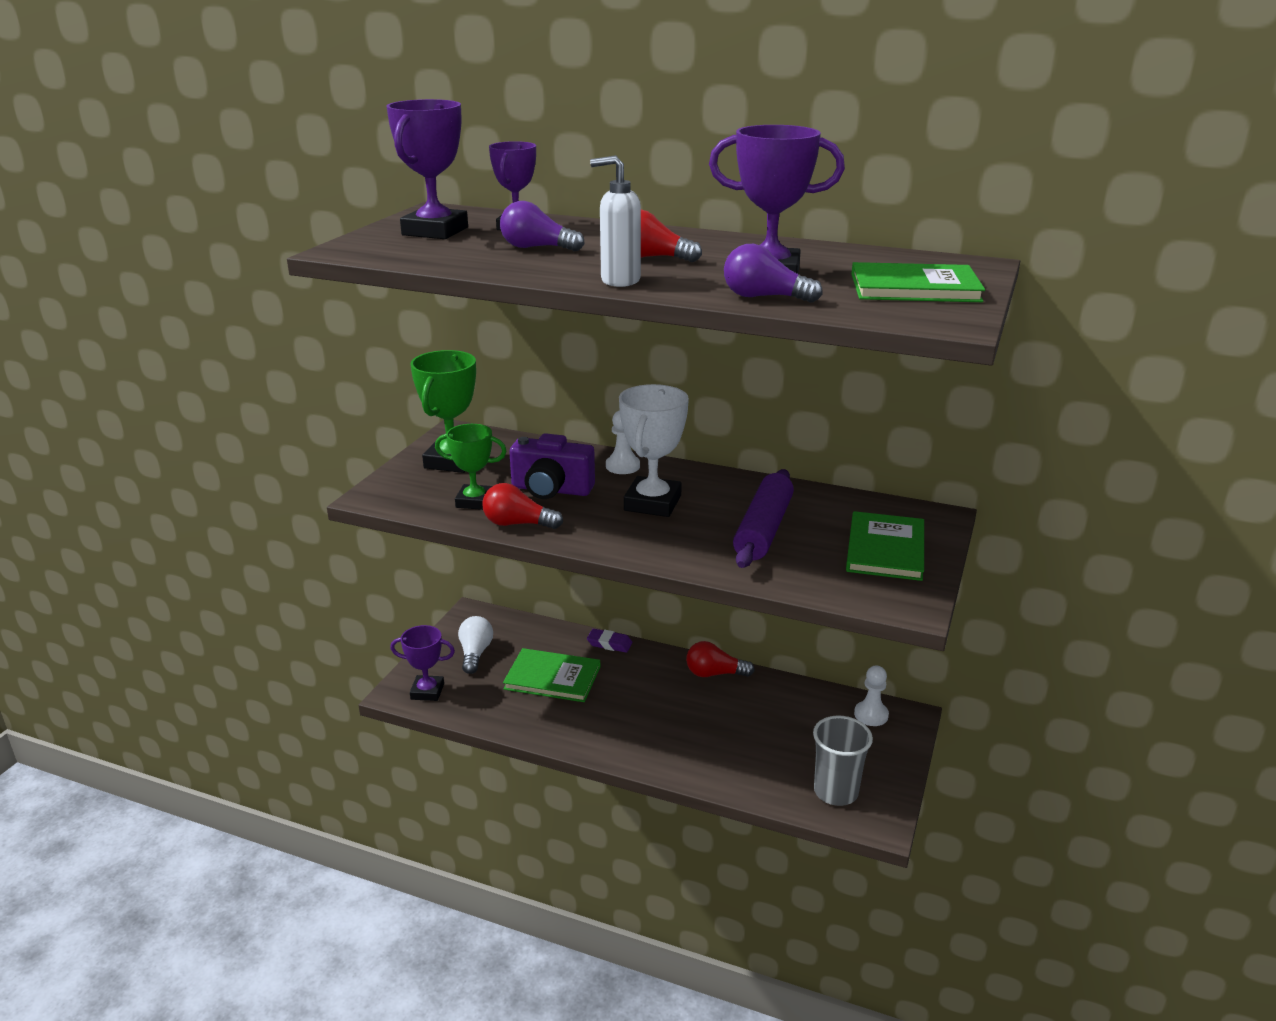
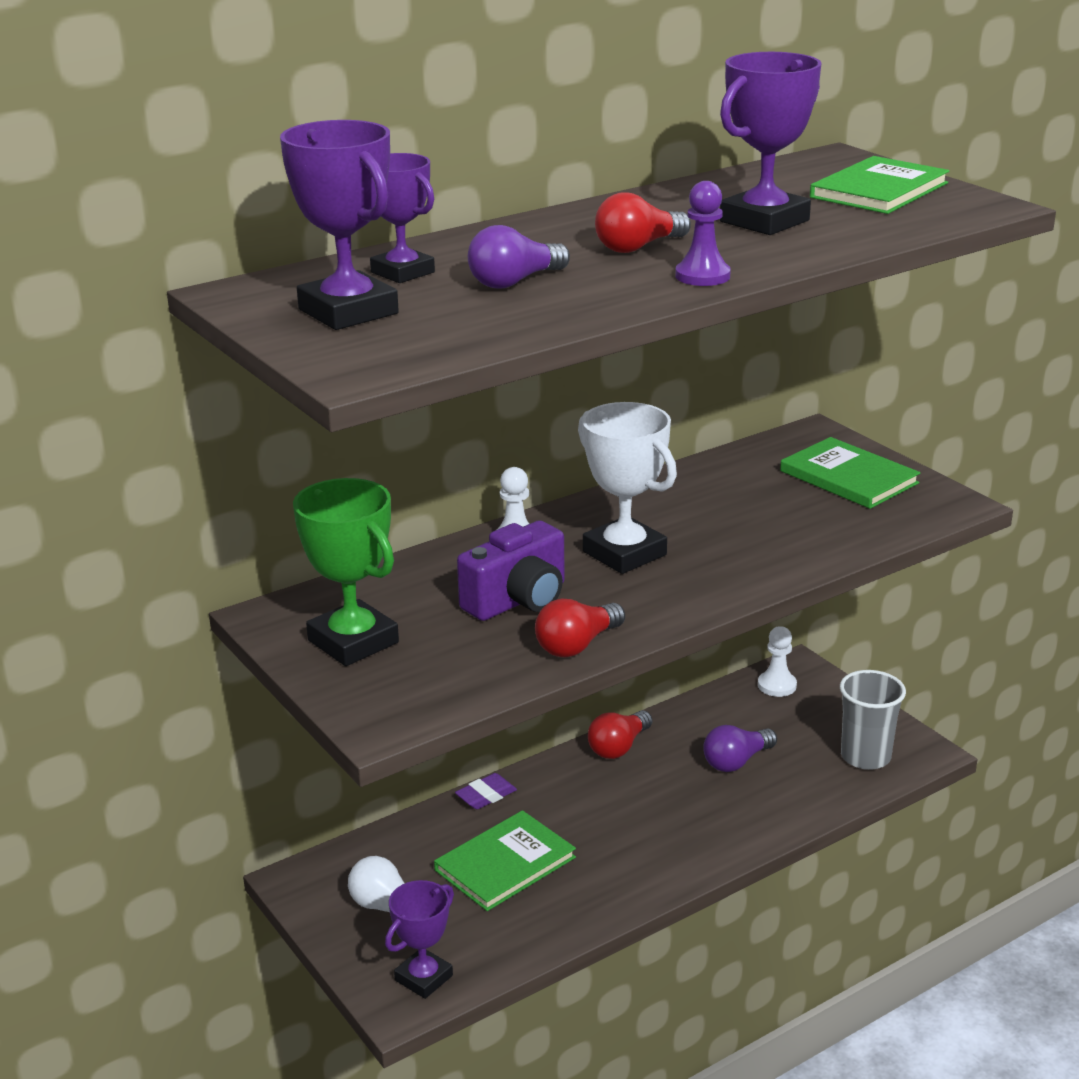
camera: 55 degrees left, 0 degrees up
green trophy [435,424,507,510] -> none
white soap dispenser [590,155,641,287] -> purple pawn [675,181,731,286]
purple light bulb [724,244,823,303] -> purple light bulb moved to [703,725,777,772]
purple rolling pin [733,469,794,568] -> none

